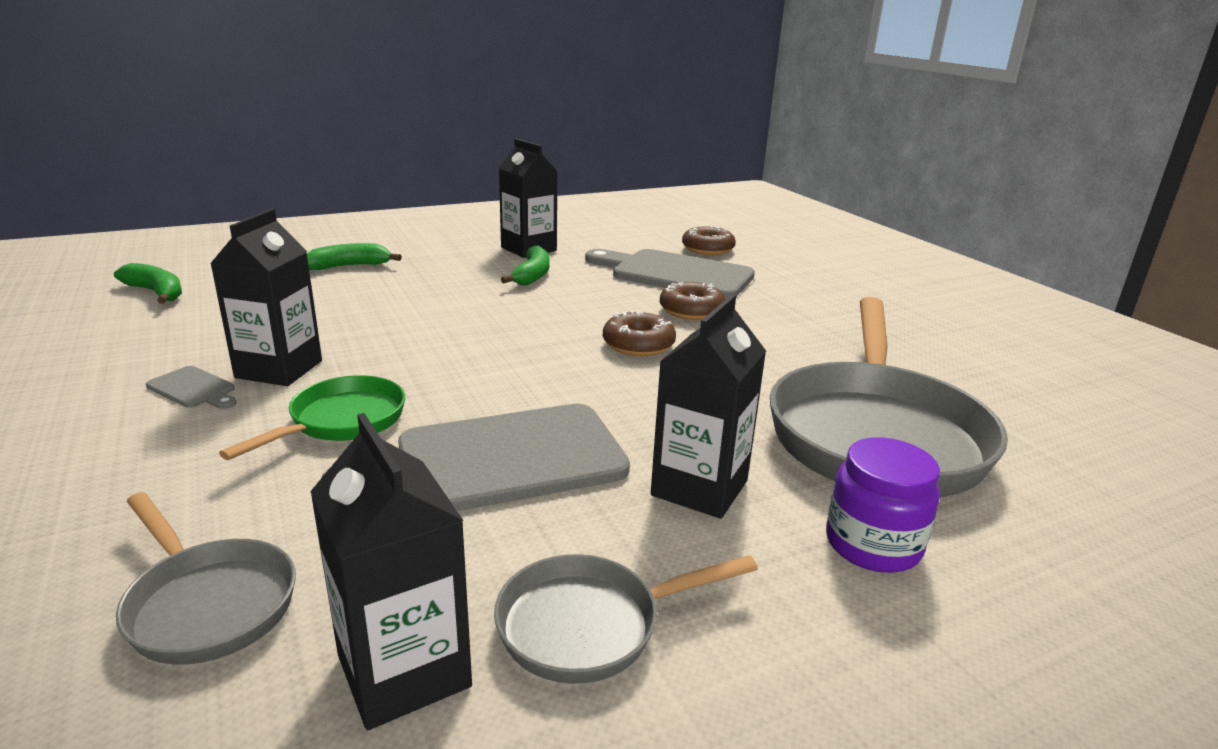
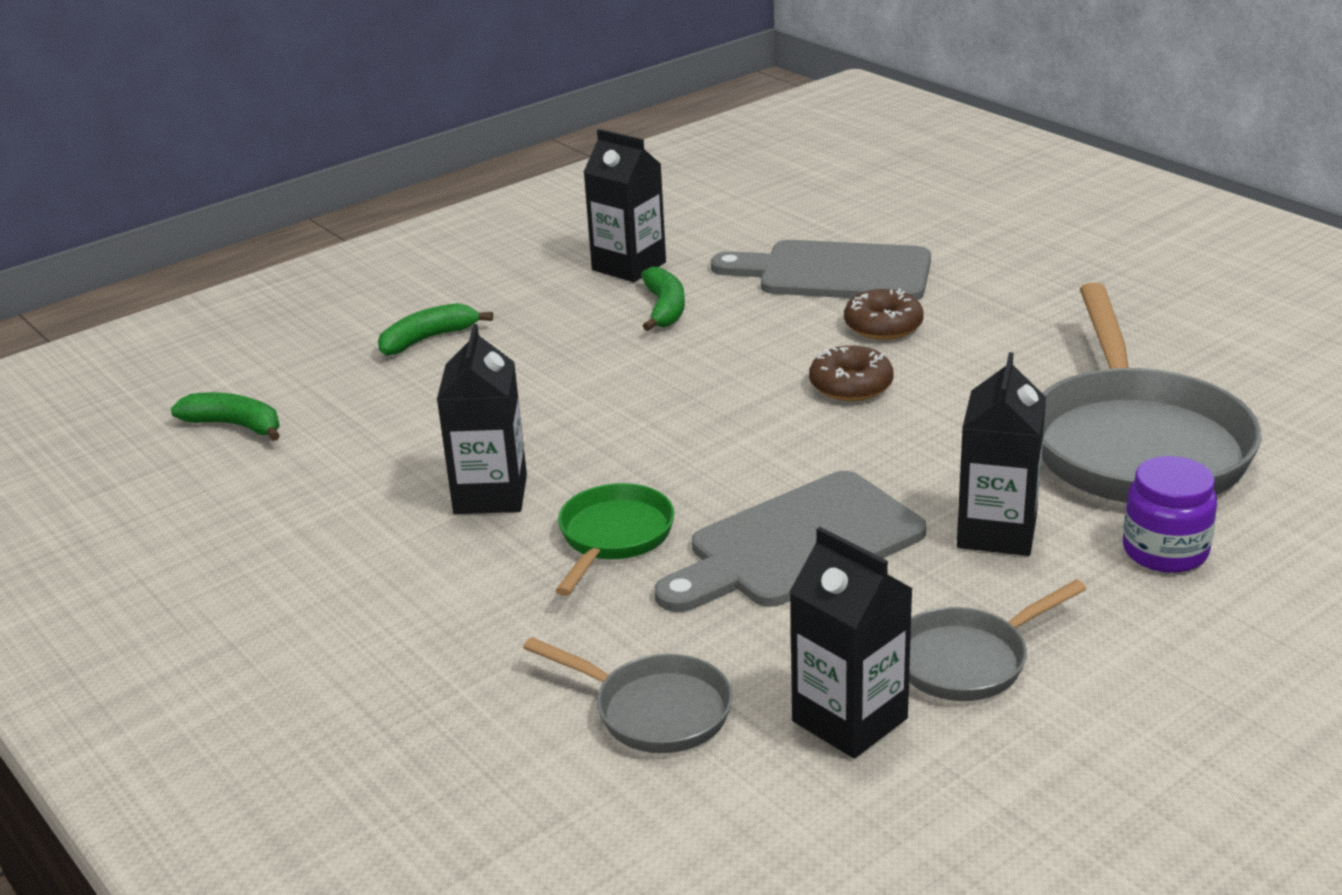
camera: 10 degrees left, 5 degrees up
grey cutting board [146,366,236,409] -> none
brown donut [682,226,736,255] -> none

